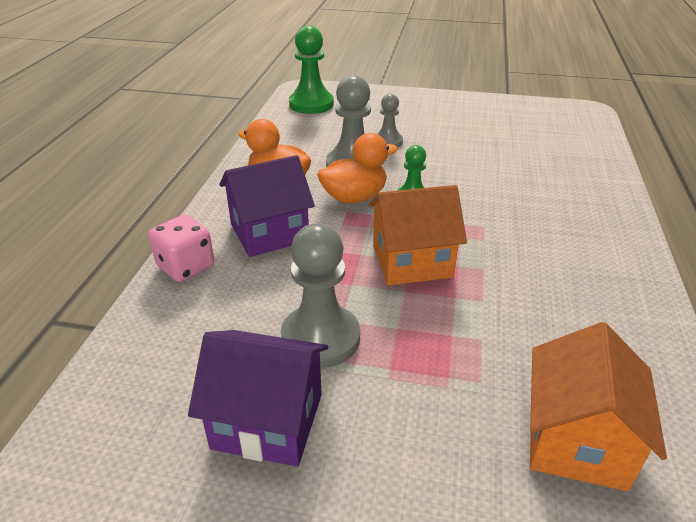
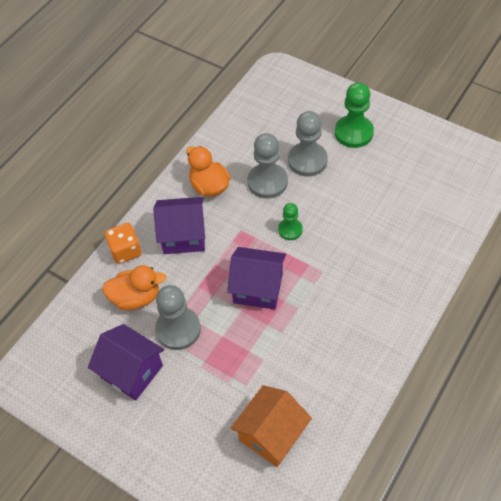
camera: 25 degrees right, 20 degrees up
pink dice [149,215,214,282] -> orange dice [105,223,142,264]
green pawn [289,26,334,114] -> green pawn moved to [335,82,374,148]
orange duck [317,133,398,204] -> orange duck moved to [102,265,166,310]
orange house [368,185,467,285] -> purple house [227,247,286,310]
grey pawn [377,94,403,147] -> grey pawn [288,111,328,176], size x1.72

